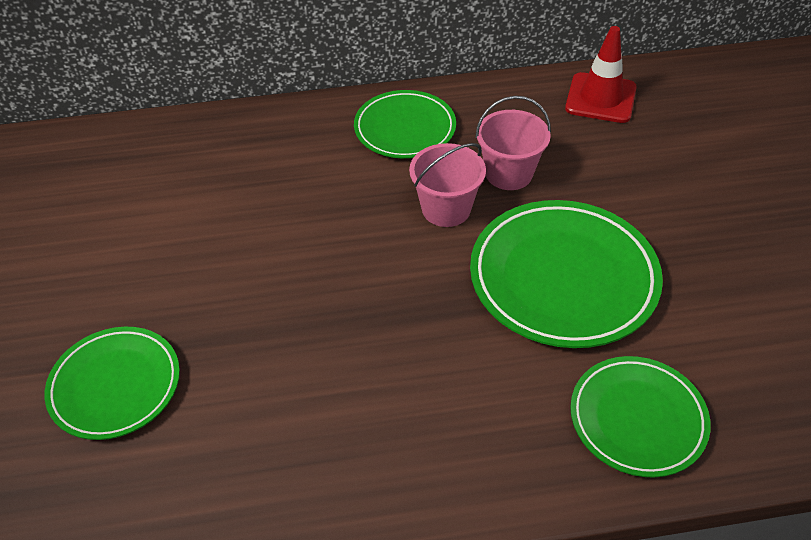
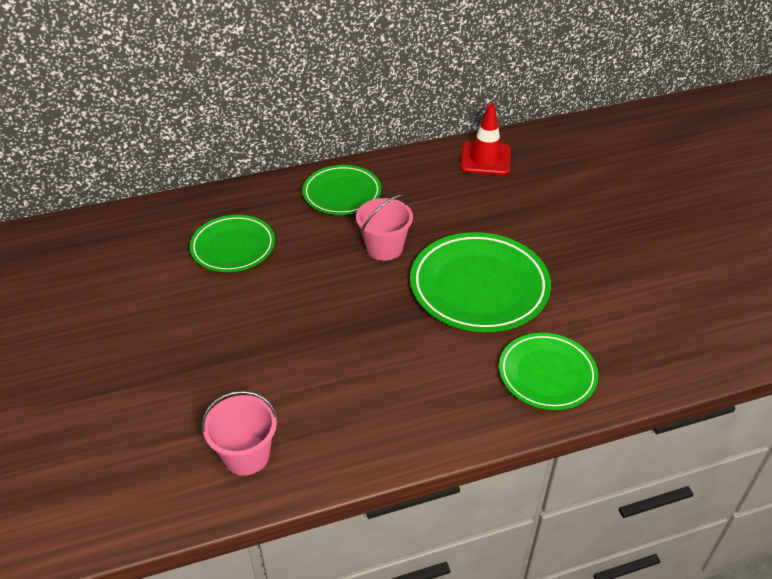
camera: 10 degrees left, 5 degrees down
green plate [45,327,180,440] -> green plate moved to [189,215,275,272]
pink bucket [475,96,551,190] -> pink bucket moved to [202,391,278,475]

